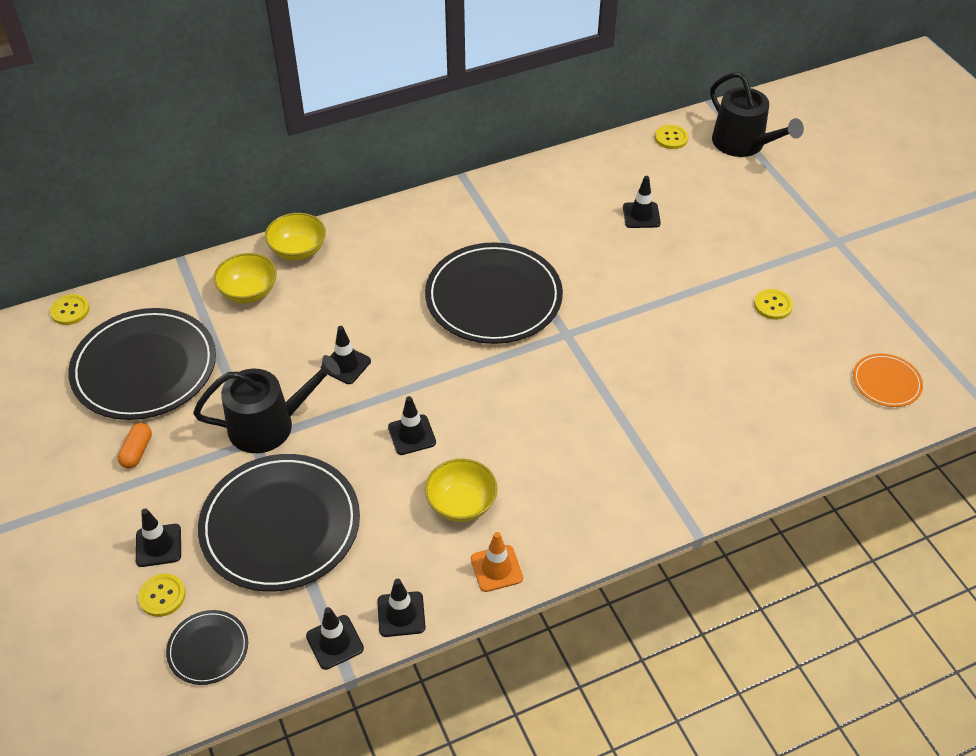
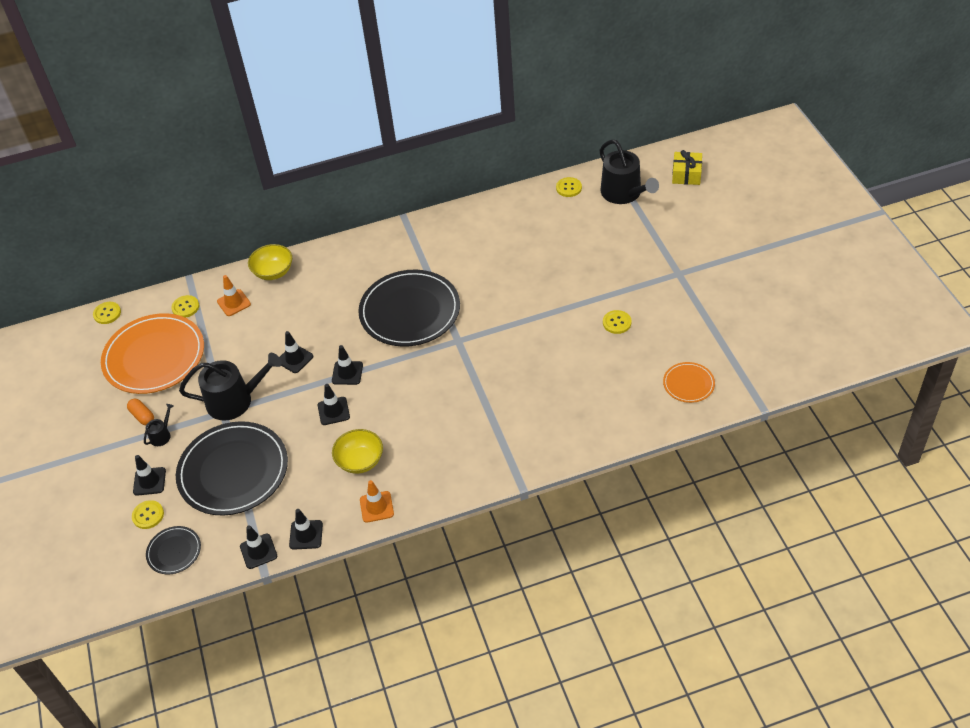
camera: 10 degrees right, 0 degrees up
black plate [68,308,216,420] -> orange plate [101,313,204,394]
orange capsule [118,423,152,469] -> orange capsule turned 60 degrees counterclockwise [127,399,154,425]
yellow bowl [213,253,277,303] -> orange traffic cone [217,275,251,316]
black traffic cone [623,176,661,228] -> black traffic cone moved to [332,345,363,385]
none -> black watering can [144,404,173,446]
none -> yellow button [171,295,199,318]
none -> yellow gift [672,150,702,185]

